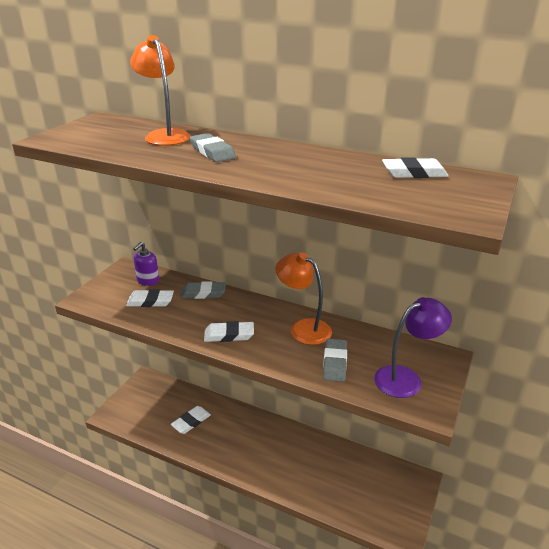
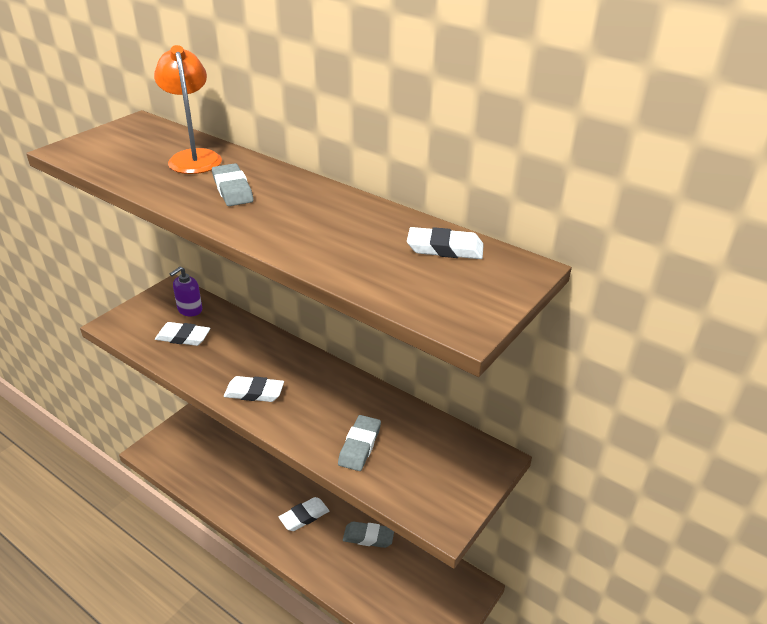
camera: 10 degrees right, 5 degrees up
white eraser [171,406,211,434] -> white eraser moved to [279,497,329,531]
grey eraser [180,281,226,299] -> grey eraser moved to [343,521,394,548]
orange lamp [275,253,332,345] -> none
purple lamp [374,297,452,398] -> none

